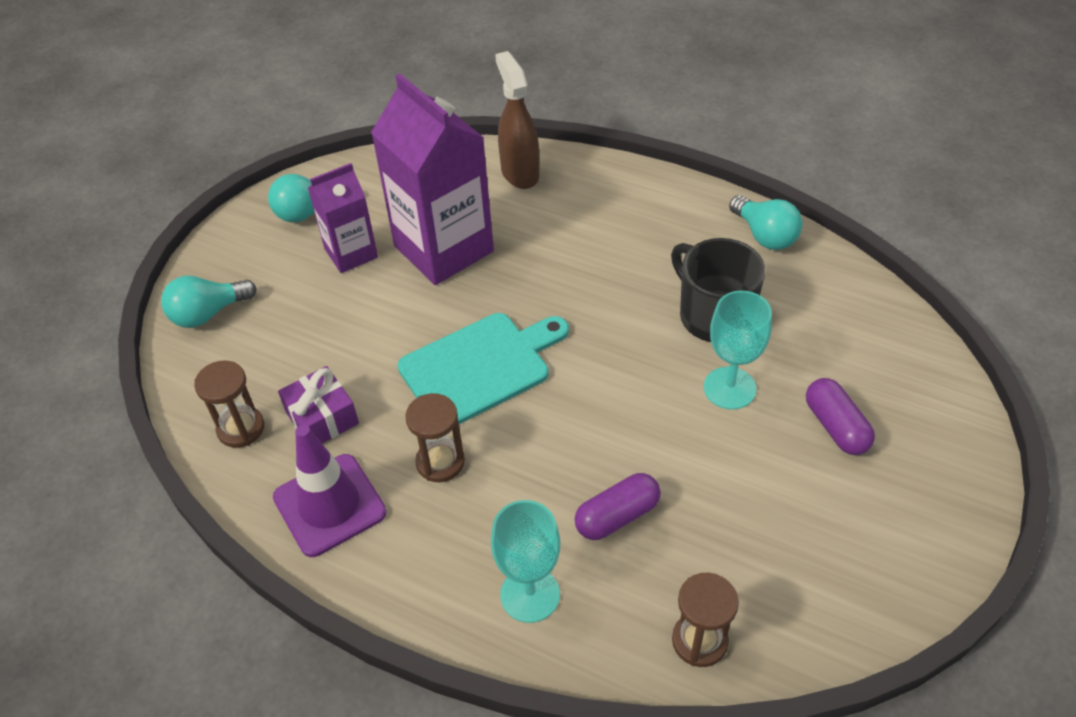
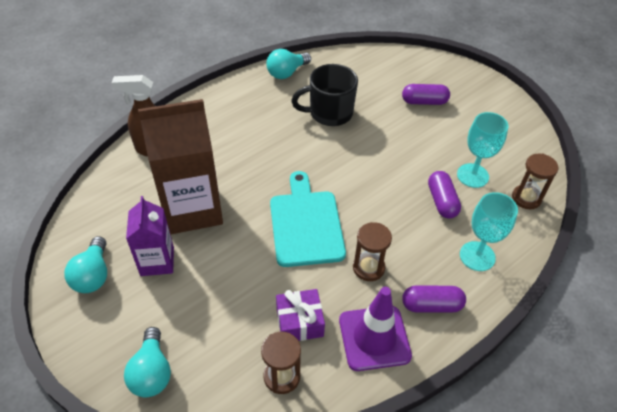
camera: 70 degrees left, 0 degrees up
purple carton [371,73,494,285] -> brown carton [138,99,223,235]
turquoise goblet [704,291,772,410] -> turquoise goblet moved to [457,112,509,188]
turquoise light bulb [729,195,803,250] -> turquoise light bulb turned 150 degrees clockwise [266,49,311,79]
none -> purple capsule [402,286,466,313]

